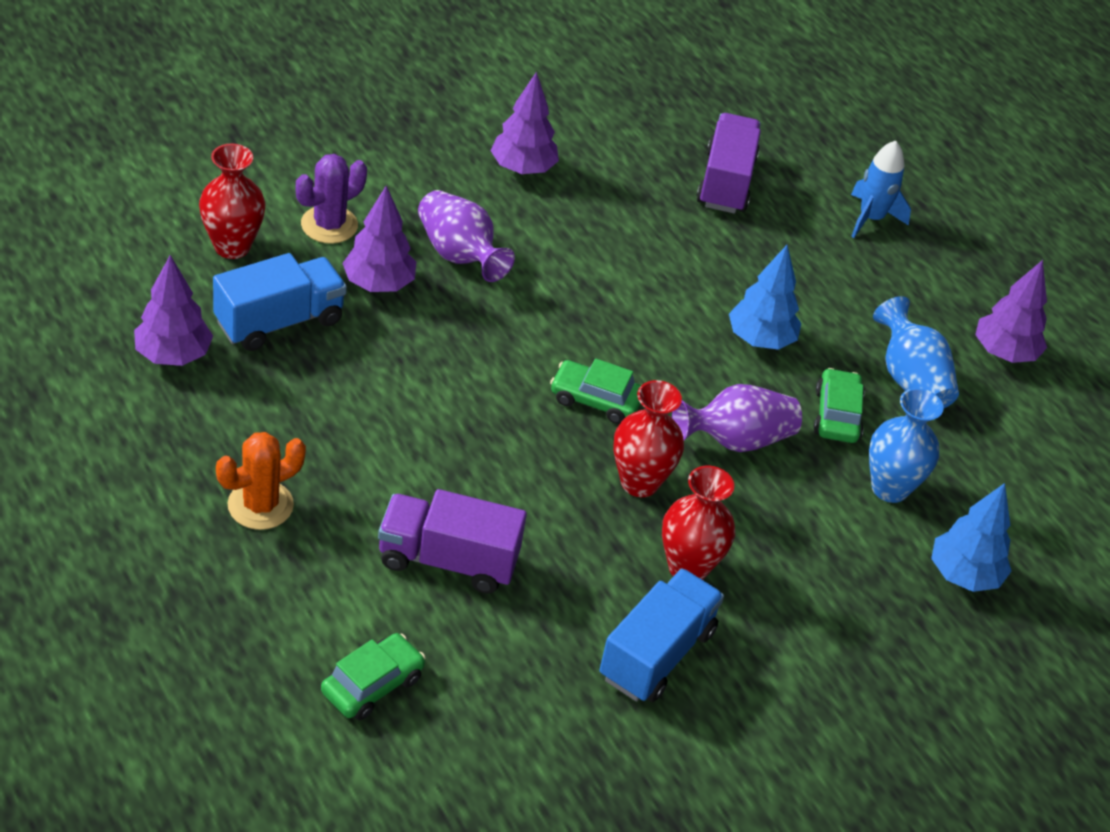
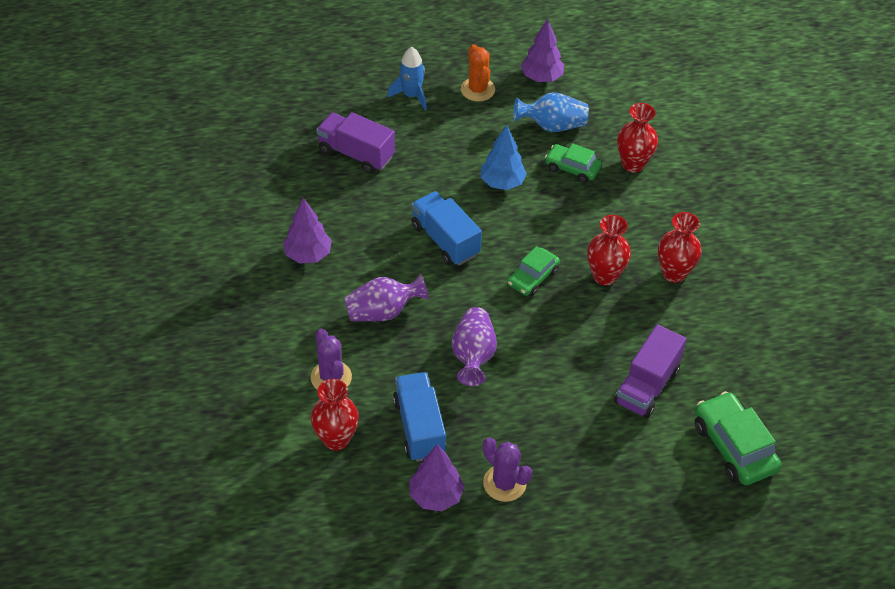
camera: 65 degrees left, 5 degrees up
orange cactus [216,432,306,530] -> orange cactus moved to [461,44,495,102]
green car [321,633,426,720] -> green car [695,391,781,485], size x1.57
purple tree [342,186,416,292] -> none
blue truck [600,568,724,702] -> blue truck moved to [411,191,482,266]
purple vase [672,384,802,452] -> purple vase moved to [451,307,497,386]
blue vase [869,388,944,503] -> red vase [617,103,658,173]
blue tree [931,483,1012,592] -> none
none -> purple cactus [483,437,532,502]

